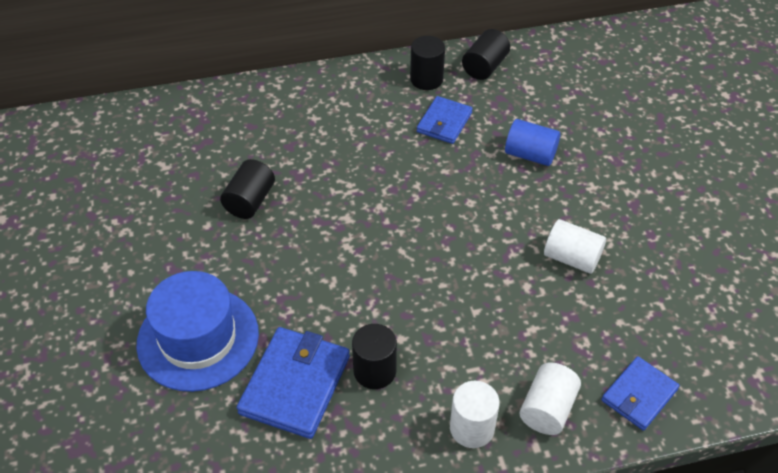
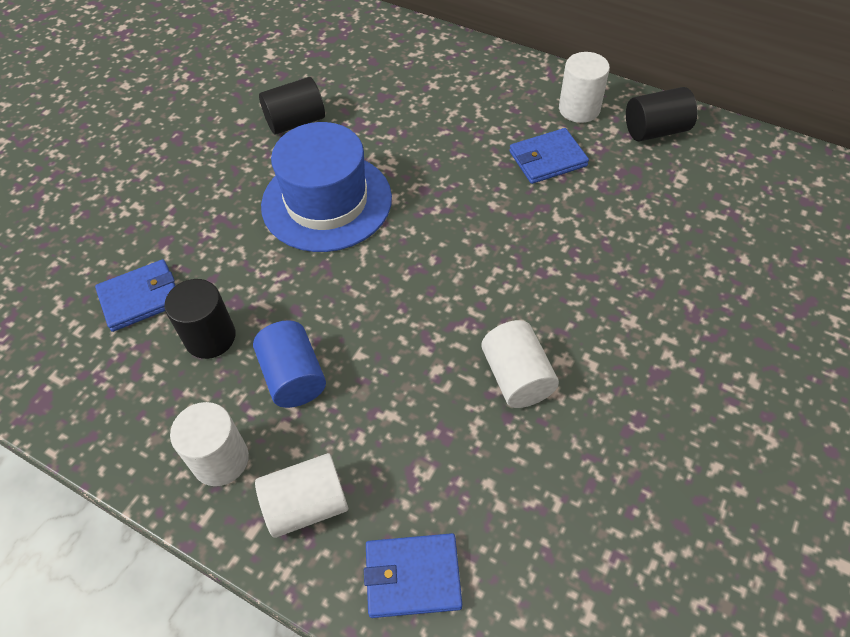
camera: 45 degrees right, 5 degrees up
blue hat [136,271,259,392] -> blue hat moved to [261,122,392,252]
blue wallet [237,327,350,439] -> blue wallet [95,259,175,332], size x0.63
black cylinder [410,36,445,90] -> white cylinder [559,52,610,123]
blue cylinder [505,119,560,166] -> blue cylinder moved to [253,320,326,408]

